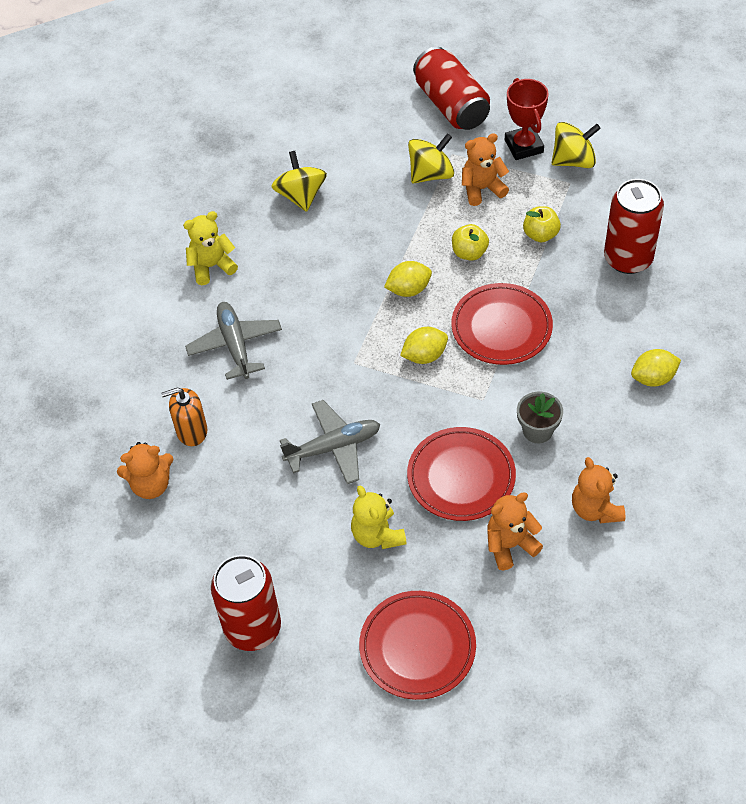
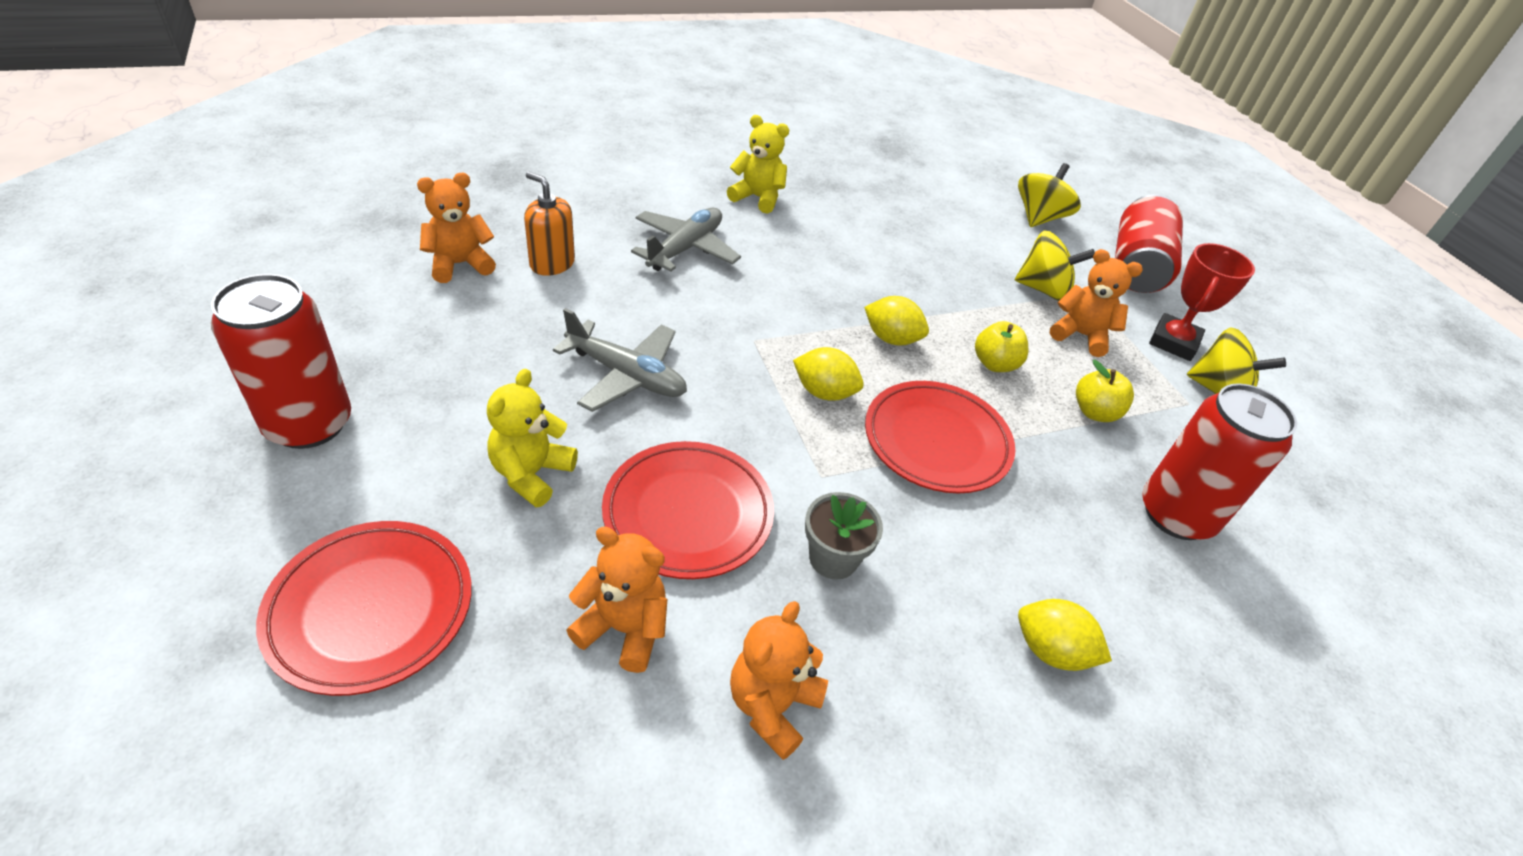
camera: 40 degrees right, 10 degrees down
orange teddy bear [117,442,174,499] -> orange teddy bear turned 120 degrees clockwise [417,173,496,283]
yellow spinning top [271,151,327,212] -> yellow spinning top moved to [1018,163,1081,227]

